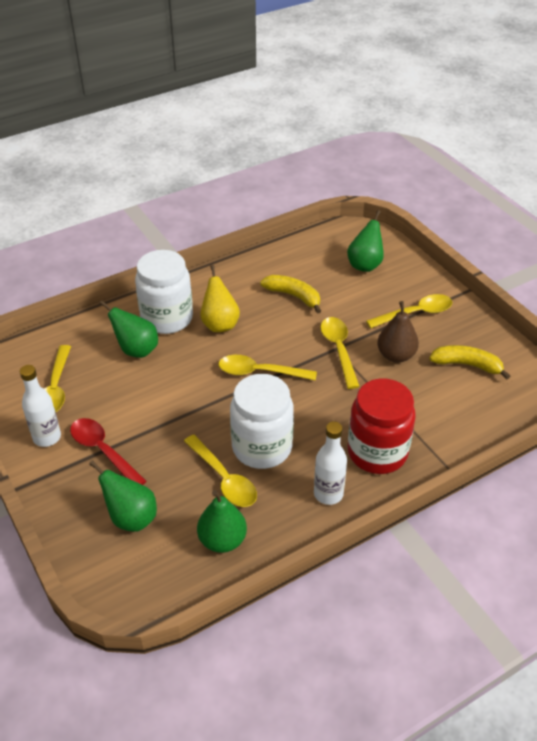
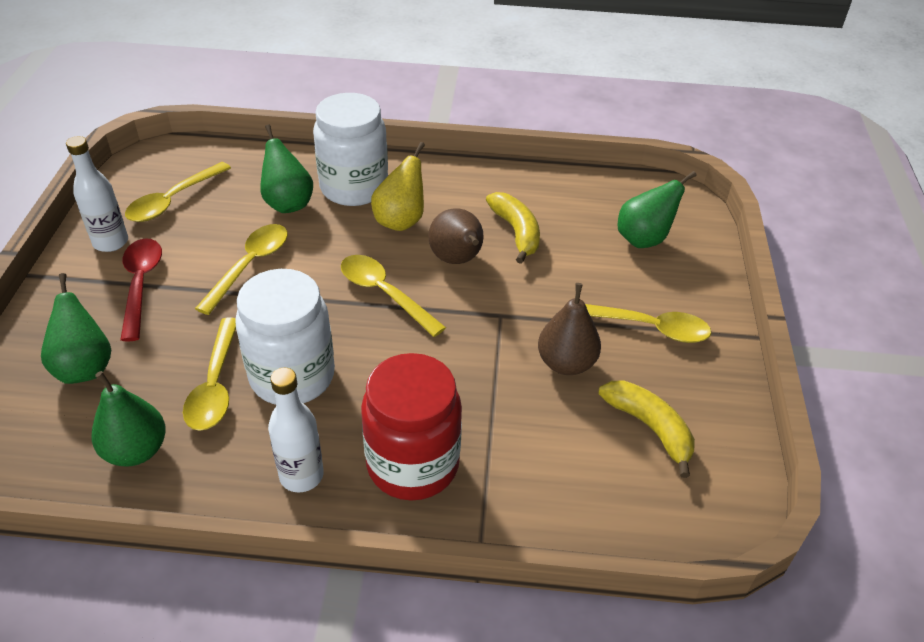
camera: 35 degrees right, 0 degrees up
yellow spoon [320,317,360,389] -> yellow spoon moved to [195,224,288,315]
none -> brown pear [428,208,484,264]

